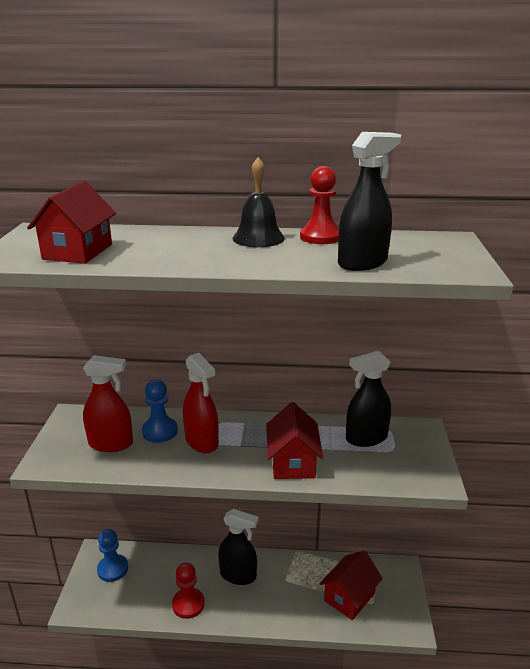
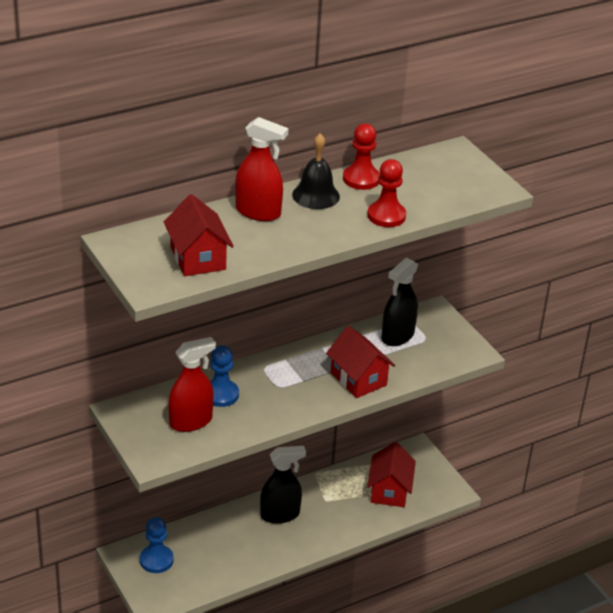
camera: 35 degrees left, 10 degrees up
red pawn [172,563,205,619] -> red pawn moved to [368,159,406,227]
red spray bottle [183,353,219,453] -> red spray bottle moved to [235,117,288,221]
black spray bottle [338,132,401,271] -> none

